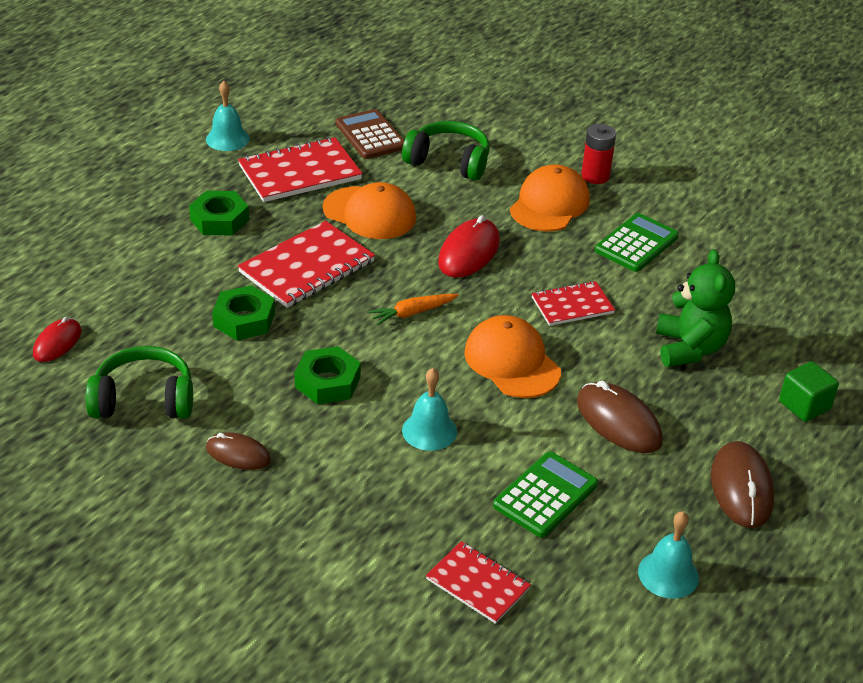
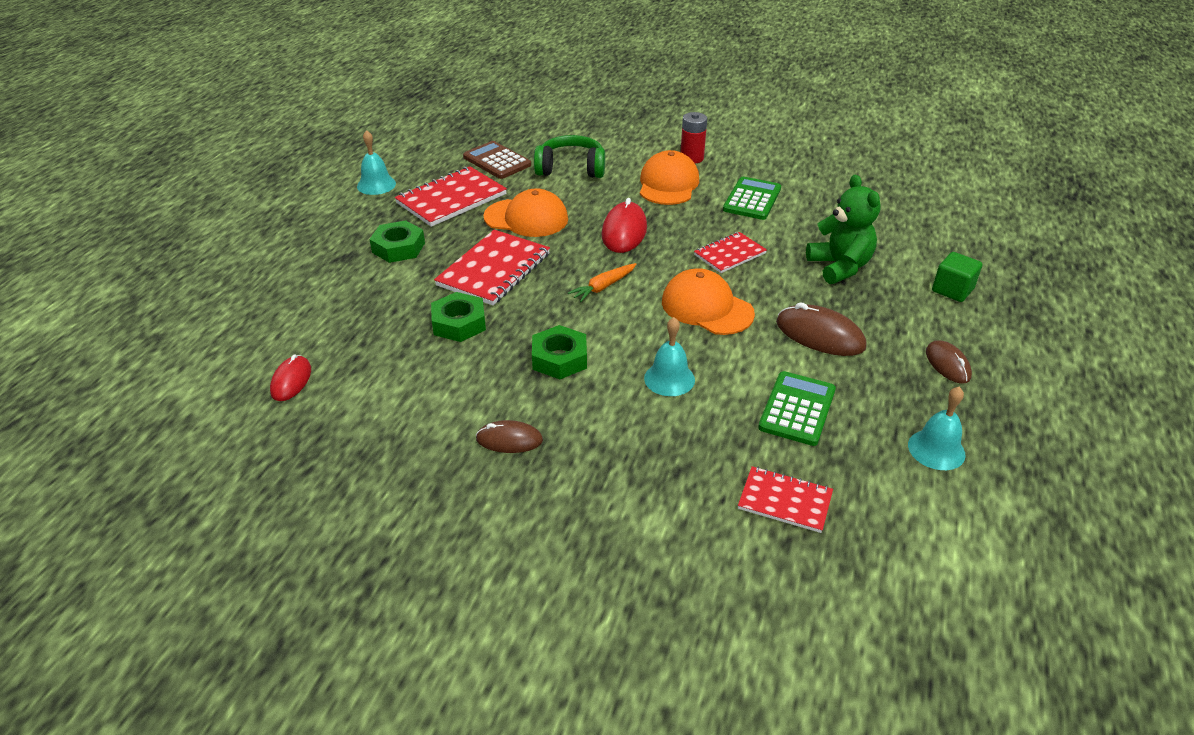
camera: 15 degrees left, 0 degrees up
green headphones [86,346,193,419] -> none
brown mouse [711,441,775,528] -> brown mouse [926,340,972,384], size x0.63

